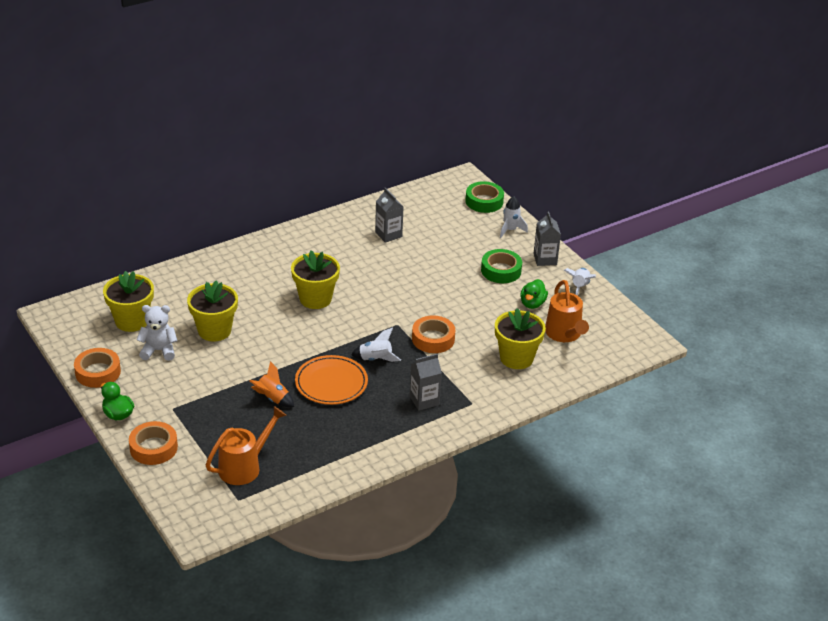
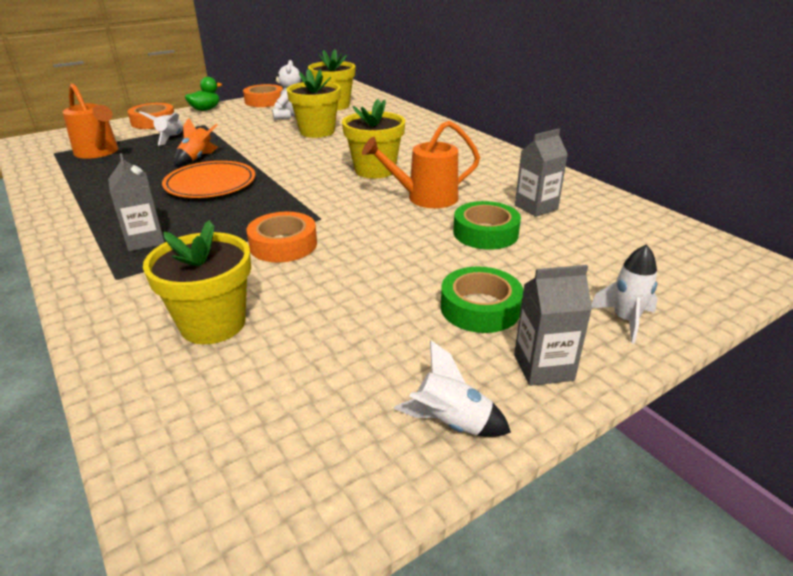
camera: 90 degrees right, 5 degrees down
white rocket [351,327,401,362] -> white rocket moved to [139,111,183,145]
green tape [465,181,504,213] -> green tape moved to [453,201,521,250]
green duck [520,279,548,309] -> none
orange watering can [545,280,589,342] -> orange watering can moved to [362,121,480,208]

